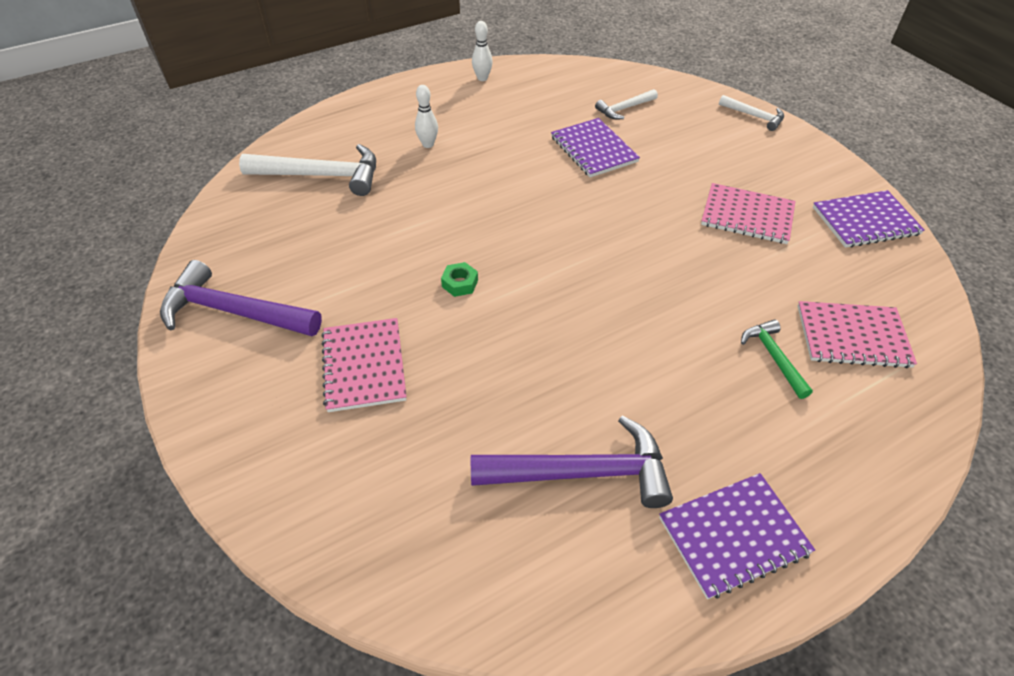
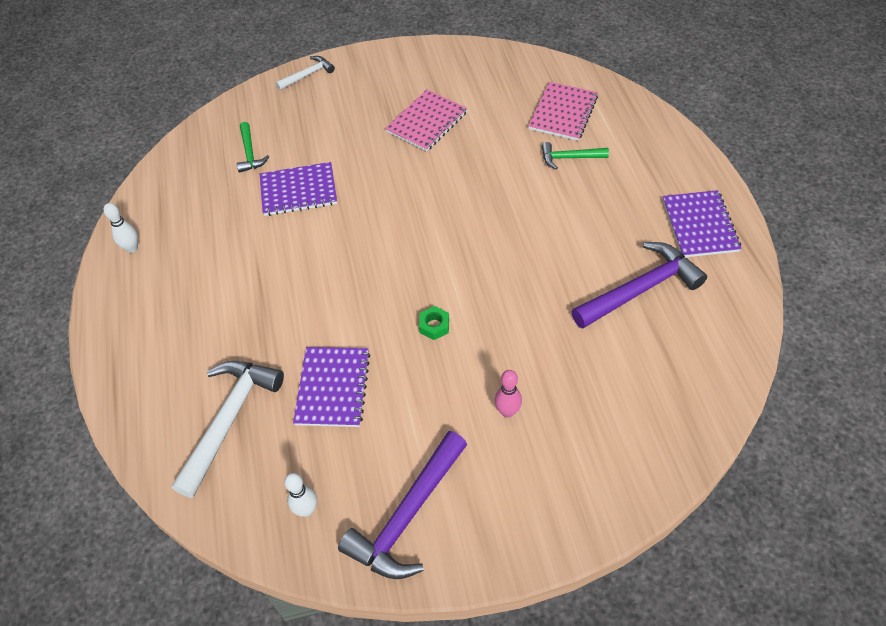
camera: 70 degrees left, 5 degrees up
pink notebook [322,318,407,412] -> pink bowling pin [495,370,522,418]
white bowling pin [415,85,438,148] -> white bowling pin moved to [284,473,317,517]
purple hammer [471,416,673,508] -> purple hammer turned 45 degrees clockwise [572,242,707,329]
white hammer [595,89,658,119] -> green hammer [236,122,269,173]
purple notebook [813,190,925,248] -> purple notebook moved to [293,347,370,427]

